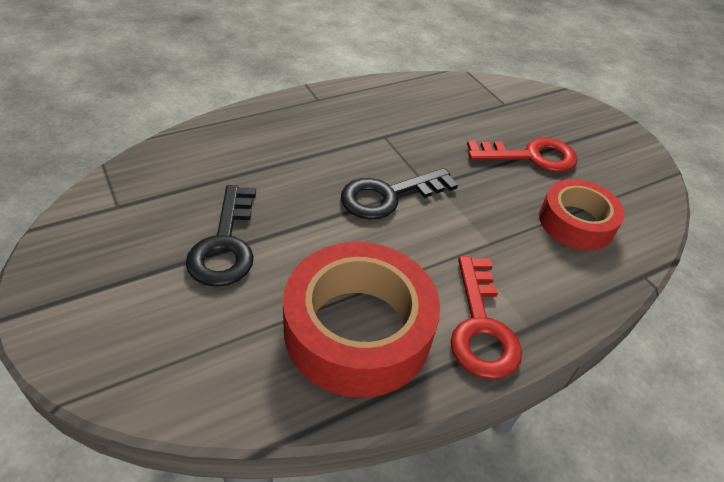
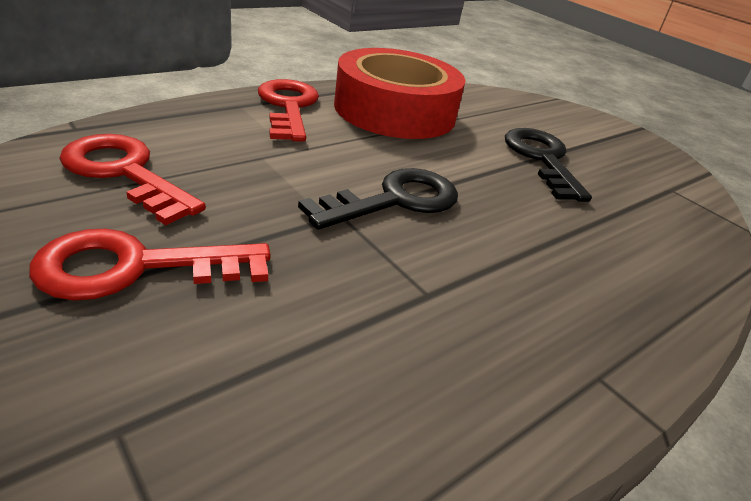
camera: 170 degrees right, 10 degrees down
red tape [539,179,625,250] -> red key [59,134,206,225]

